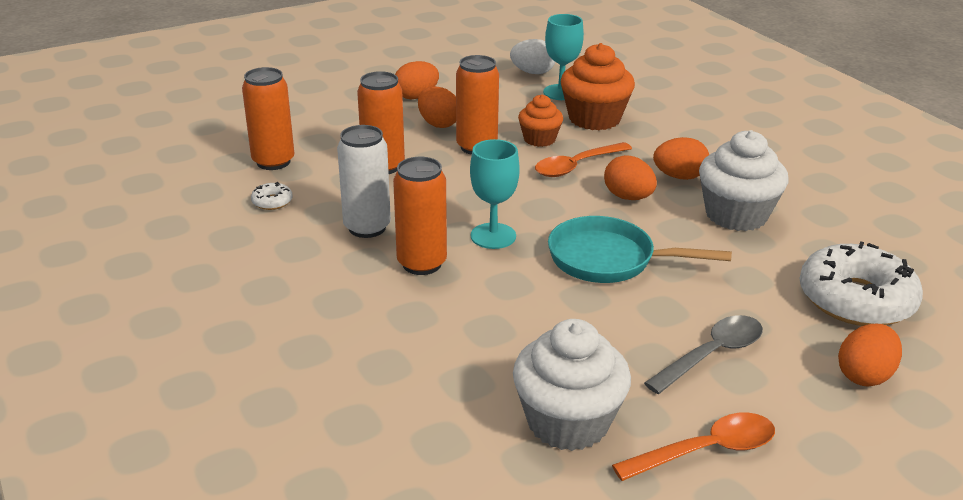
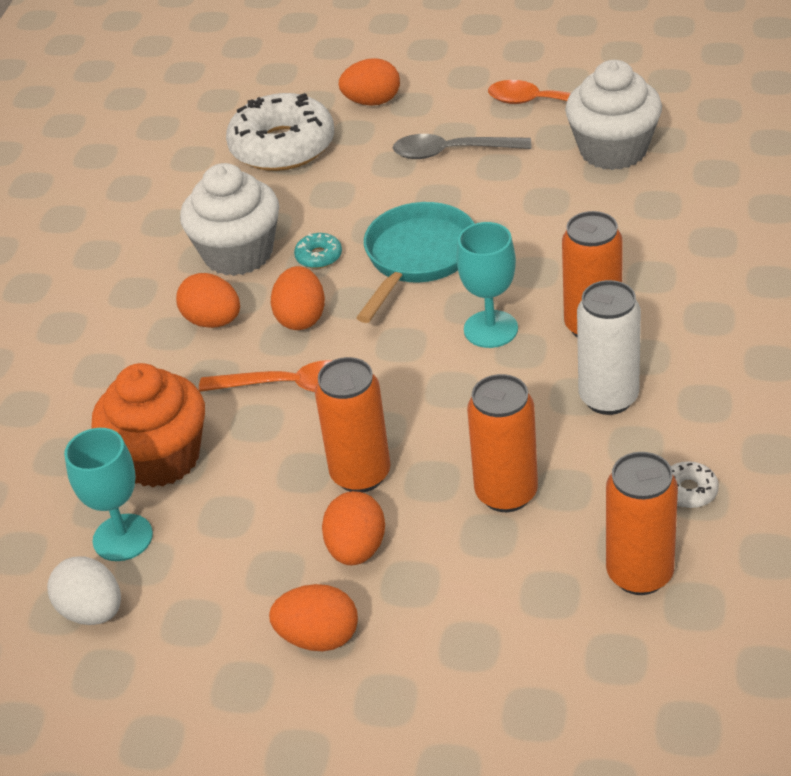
camera: 135 degrees left, 10 degrees up
orange cupcake [518,94,563,147] -> none
turquoise pan [548,216,732,283] -> turquoise pan turned 120 degrees counterclockwise [356,202,475,323]
none -> turquoise donut [294,233,342,269]

